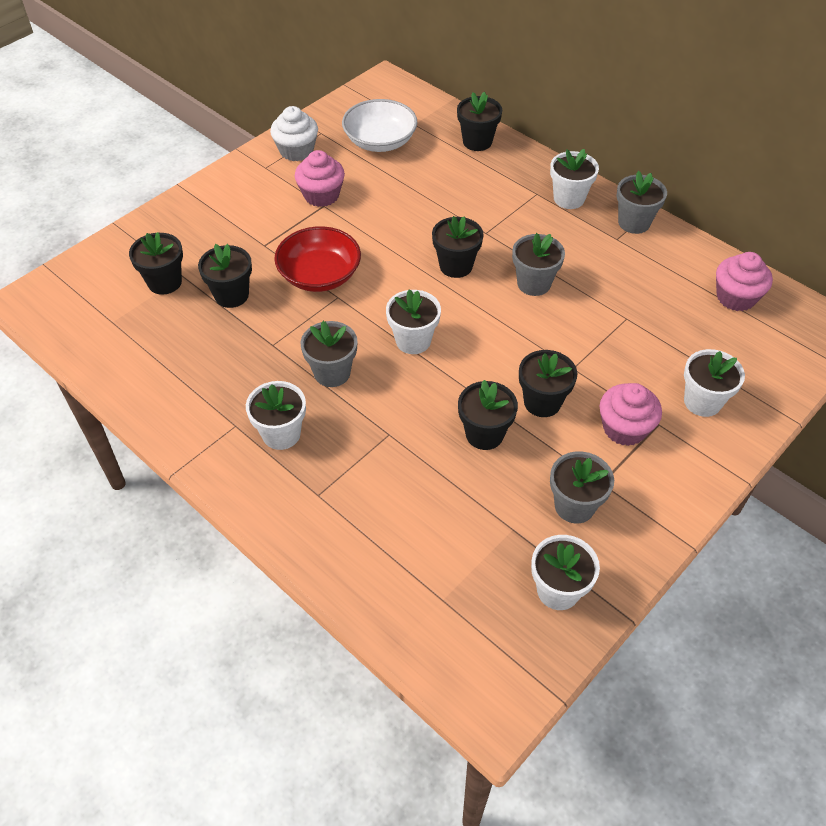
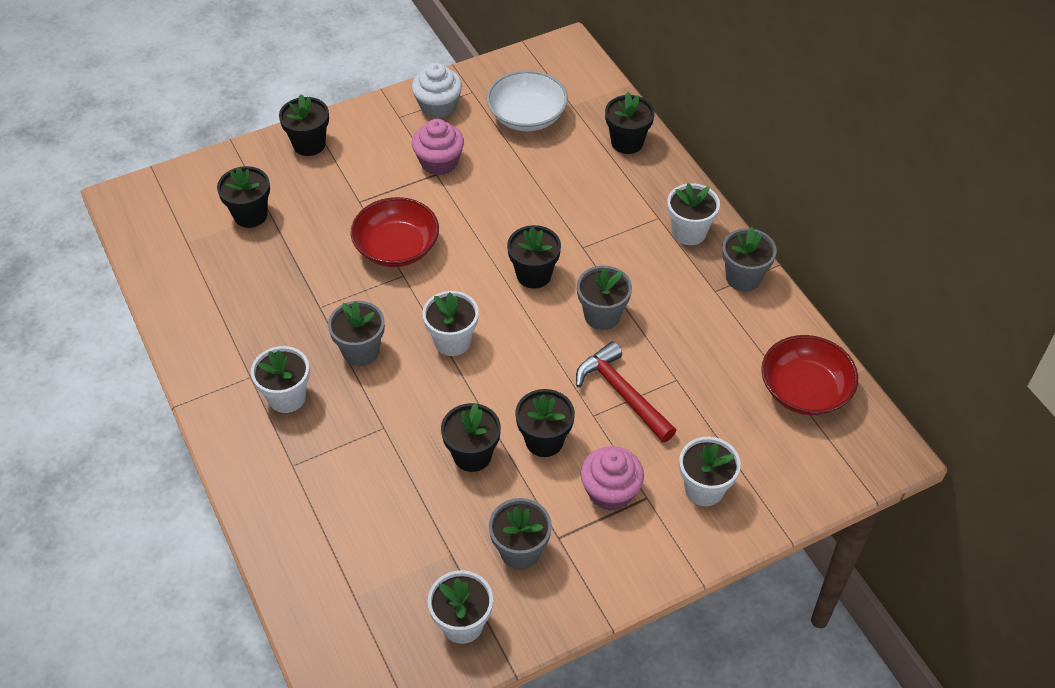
camera: 20 degrees right, 0 degrees up
black flower pot [198,244,252,308] -> black flower pot moved to [279,94,329,156]
pink cupcake [716,252,773,311] -> red bowl [761,335,858,415]
none -> red hammer [576,341,677,442]

